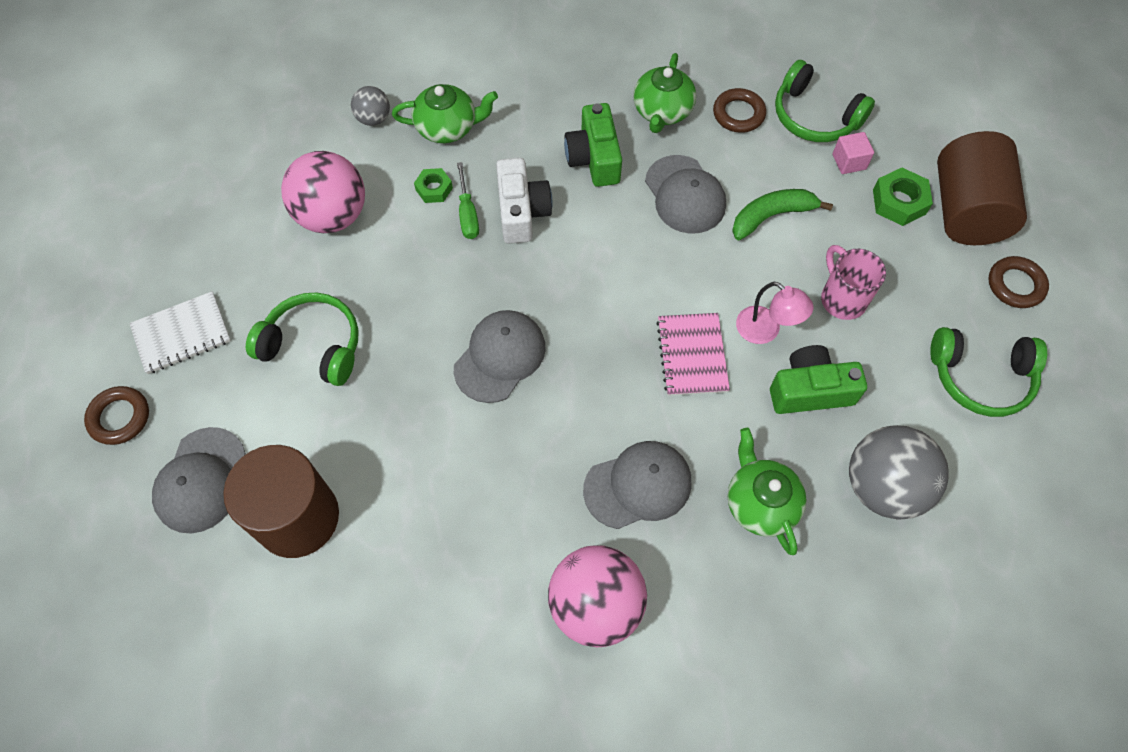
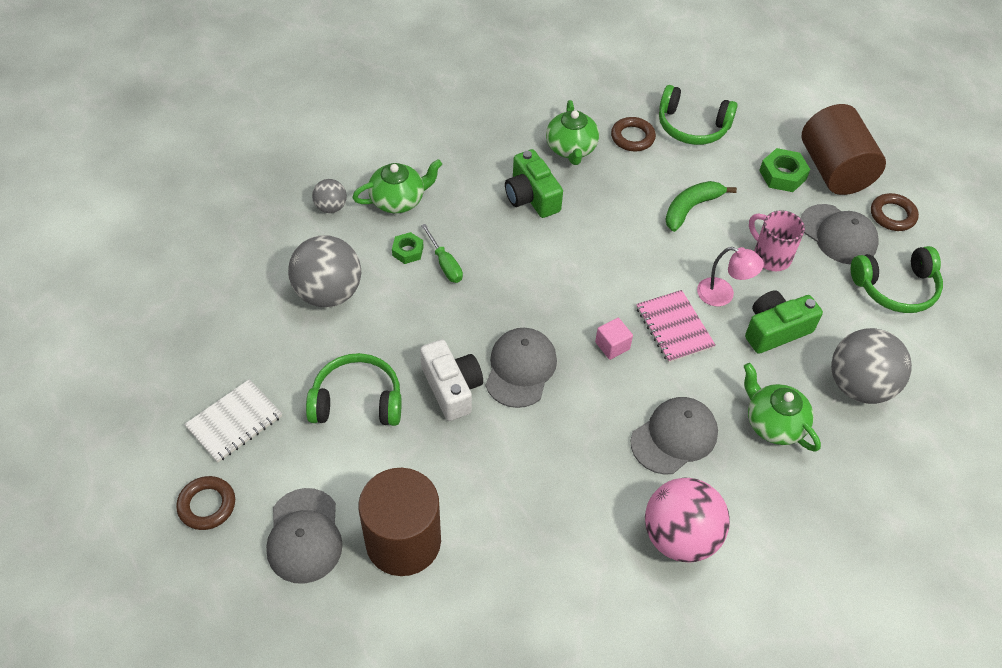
camera: 20 degrees left, 10 degrees down
pink ball [281,151,365,233] -> grey ball [288,235,361,307]
white camera [496,158,552,244] -> white camera moved to [420,339,483,421]
grey cap [645,155,726,234] -> grey cap moved to [800,204,879,264]
pink cube [832,132,874,174] -> pink cube moved to [595,318,633,360]

